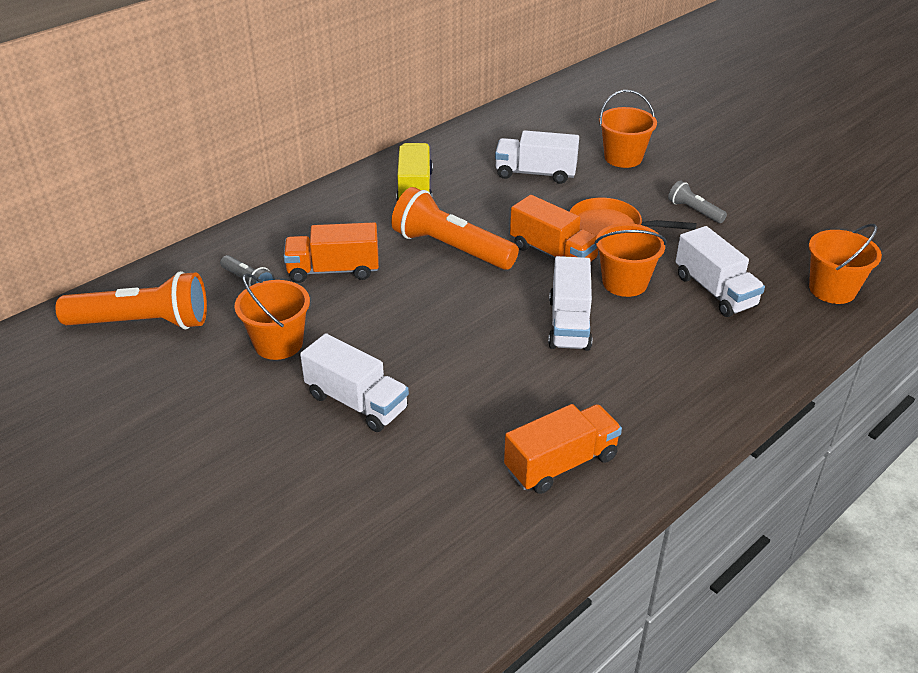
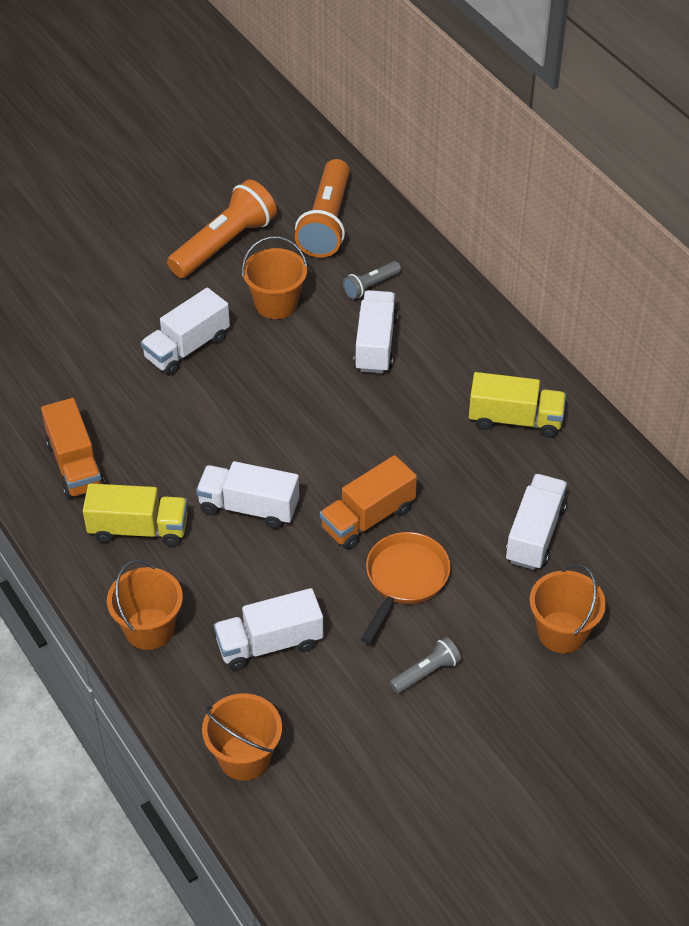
camera: 100 degrees right, 10 degrees up
orange truck [284,222,379,283] -> white truck [354,290,398,373]
orange flashlight [391,187,519,270] -> orange flashlight moved to [167,179,277,278]
orange bucket [594,223,667,297] -> orange bucket moved to [107,560,183,650]
none -> yellow truck [83,483,187,547]

